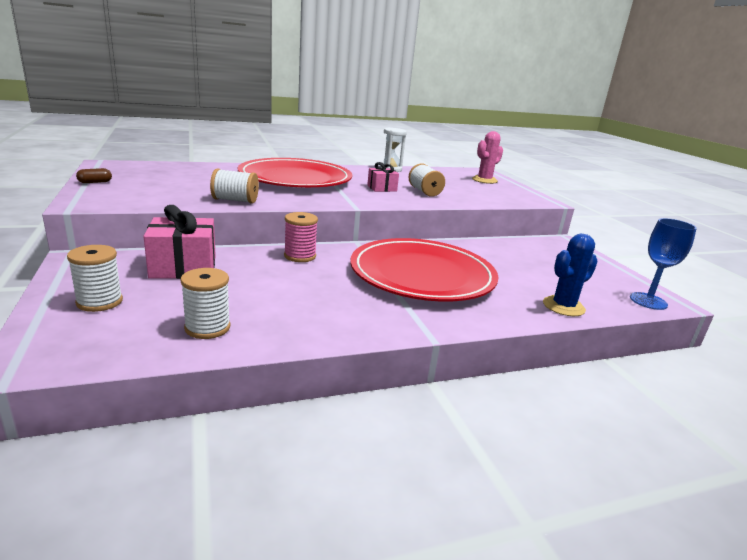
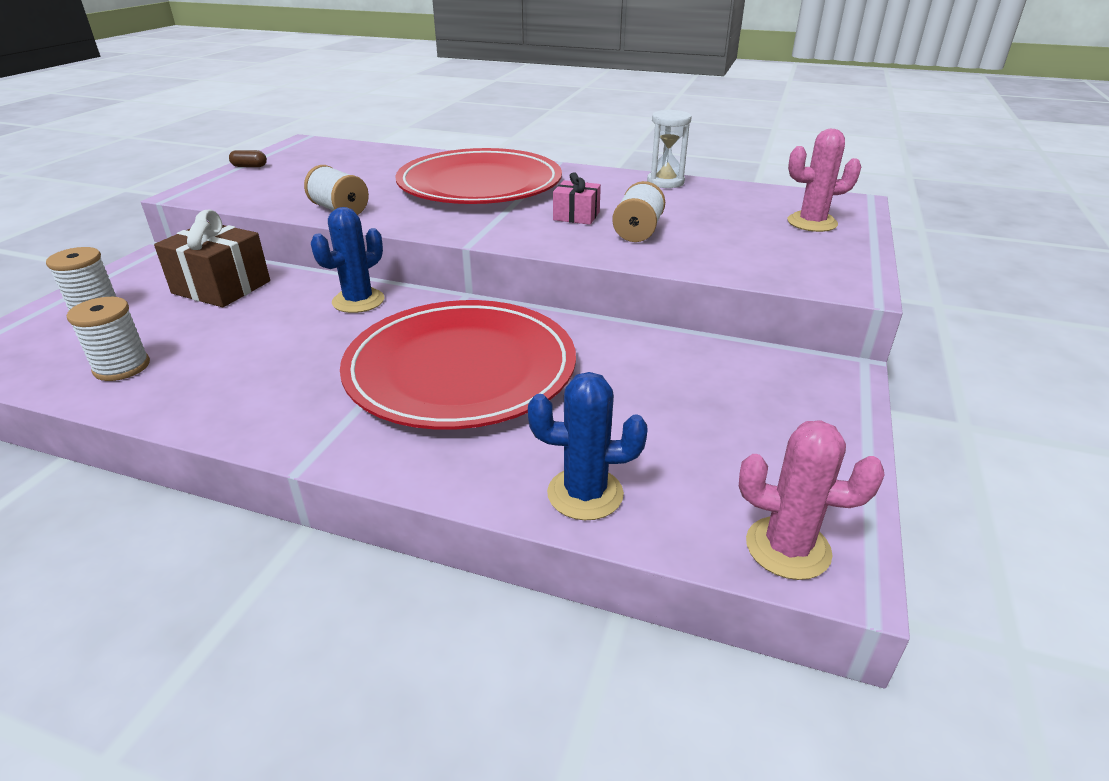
camera: 40 degrees right, 10 degrees up
pink gift [143,205,216,279] -> brown gift [154,209,270,307]
pink spool [284,212,318,262] -> blue cactus [311,207,384,313]
blue goblet [630,218,697,310] -> pink cactus [739,420,884,580]

